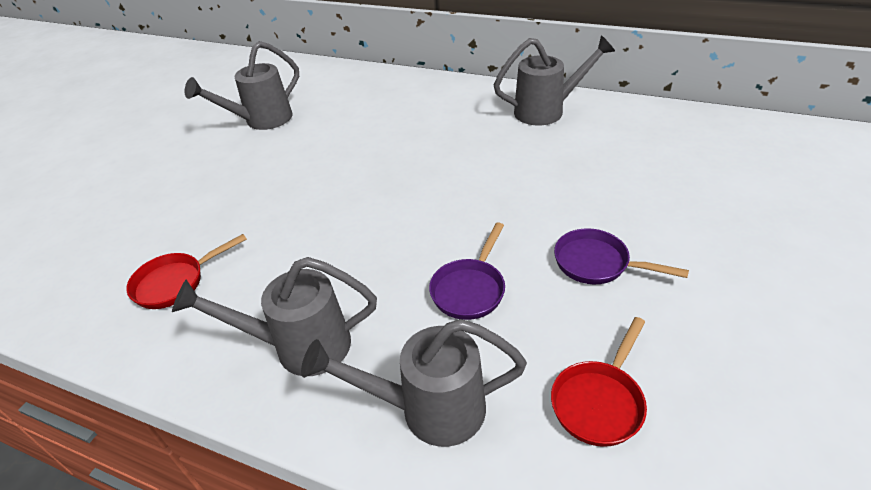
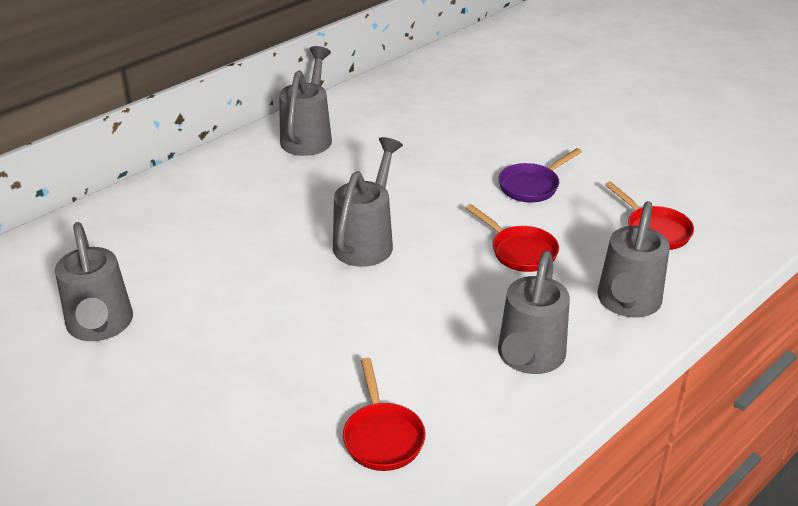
camera: 70 degrees left, 5 degrees down
purple pan [429,222,505,320] -> red pan [466,204,559,272]
none -> grey watering can [333,137,403,267]

